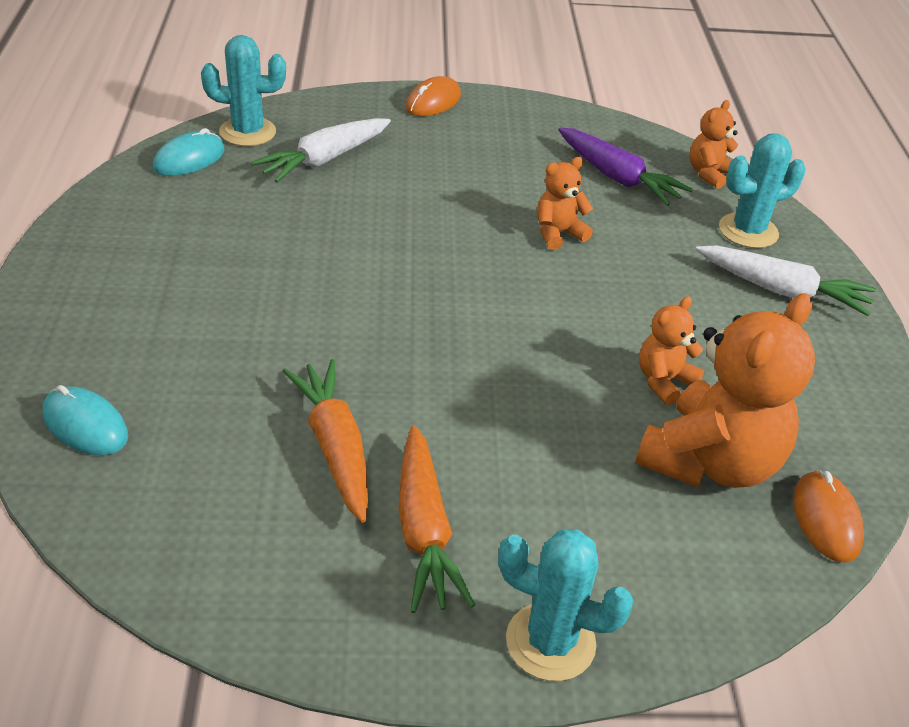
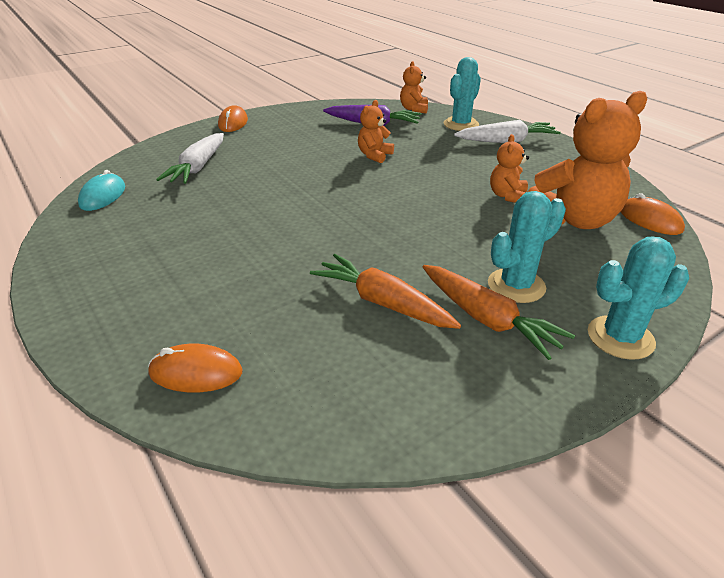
camera: 30 degrees left, 5 degrees down
turquoise mouse [43,385,128,455] -> orange mouse [148,344,242,392]
turquoise cactus [201,35,286,146] -> turquoise cactus moved to [488,191,566,303]
orange teddy bear [635,293,815,488] -> orange teddy bear turned 60 degrees clockwise [528,91,647,229]

